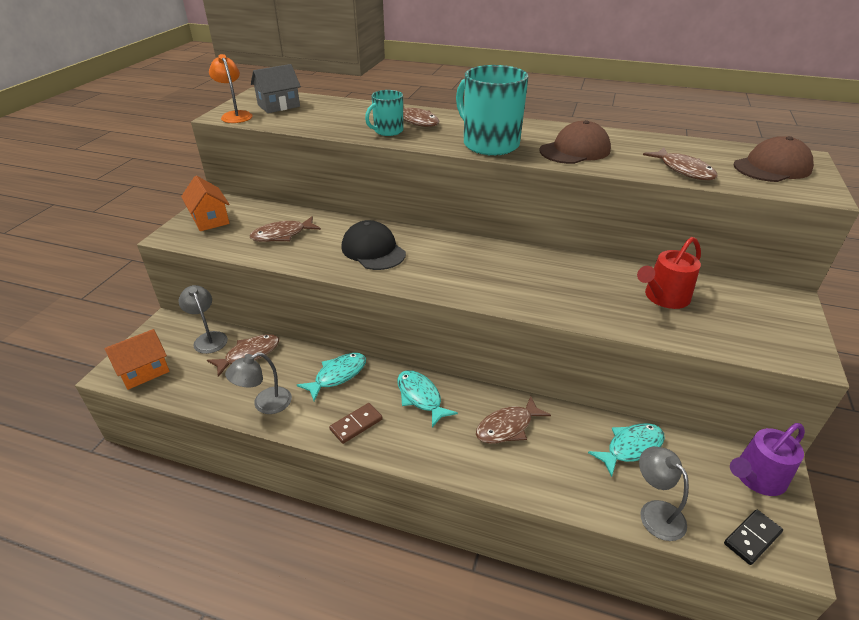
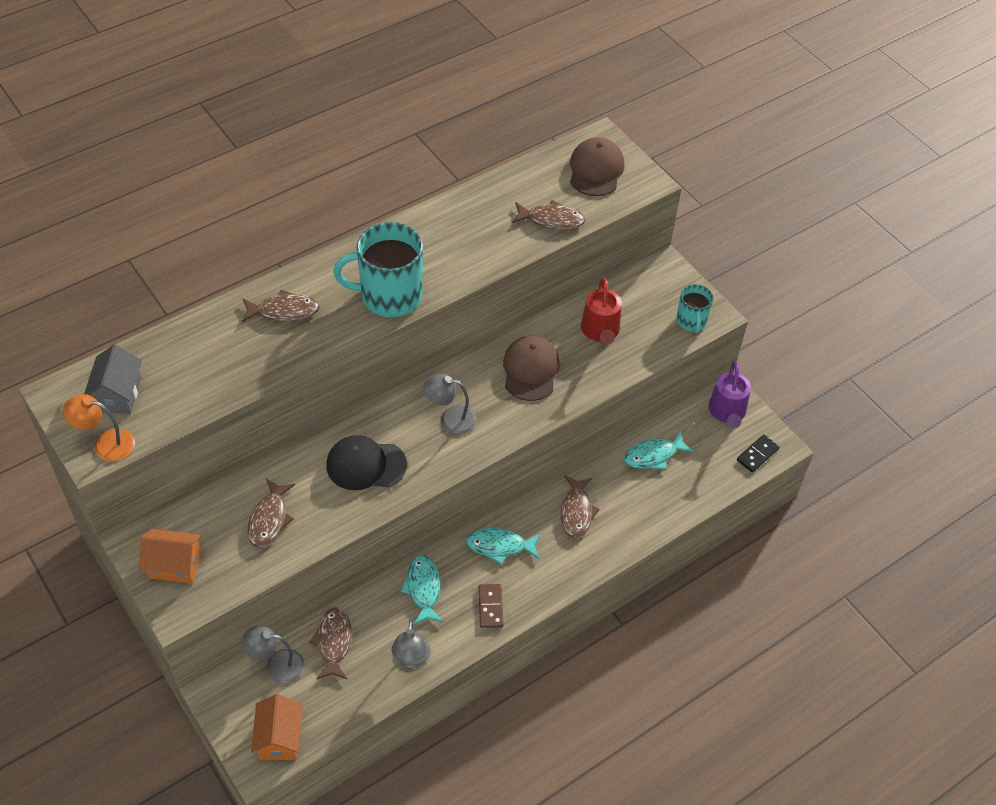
camera: 55 degrees left, 15 degrees up
turquoise mug [365,90,403,136] -> turquoise mug moved to [677,284,713,333]
brown cap [540,120,611,164] -> brown cap moved to [503,336,560,401]
turquoise fish [588,423,665,477] -> turquoise fish turned 120 degrees counterclockwise [624,431,694,470]
grey lamp [639,446,689,541] -> grey lamp moved to [423,374,477,435]
black domino [724,509,783,565] -> black domino turned 45 degrees clockwise [737,434,780,472]

